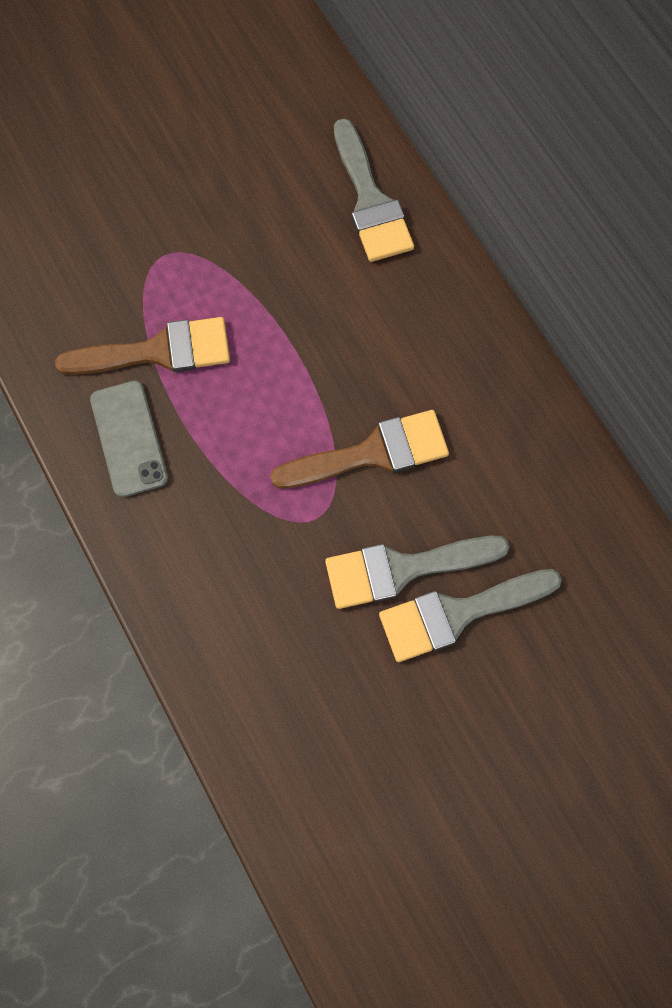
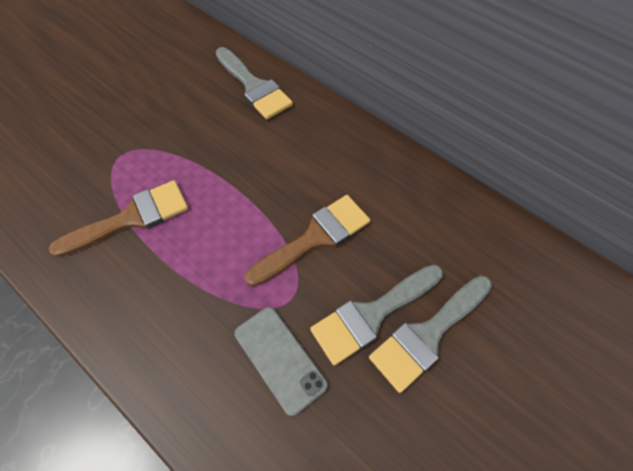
camera: 20 degrees left, 10 degrees down
grey phone [90,380,168,497] -> grey phone moved to [234,307,328,416]

